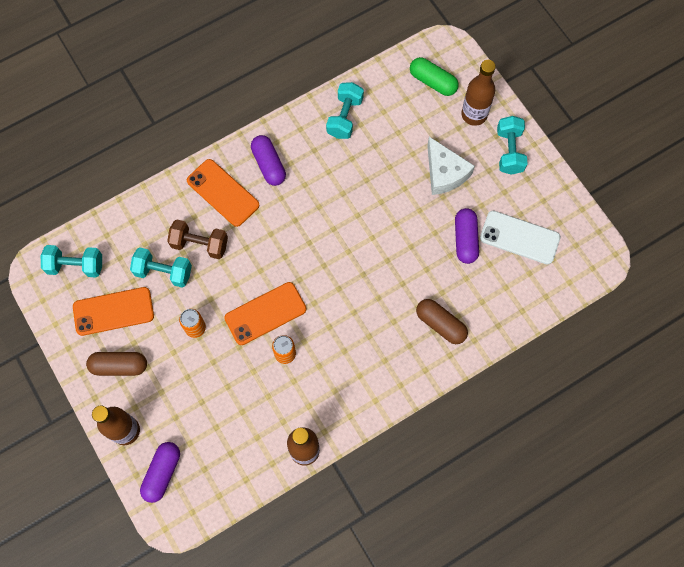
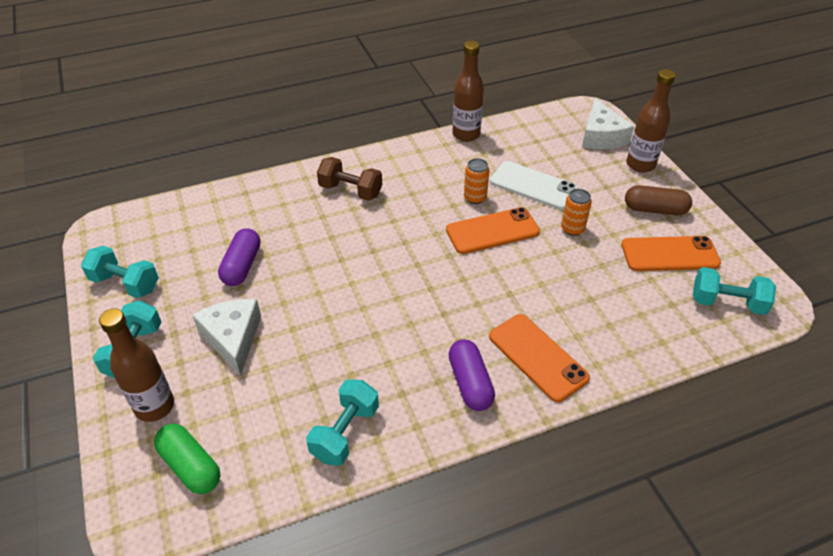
camera: 170 degrees left, 25 degrees down
turquoise dumbbell [130,247,192,288] -> turquoise dumbbell moved to [81,246,159,298]
purple capsule [140,442,180,503] -> white cheese [582,99,634,149]
brown dumbbell [167,219,228,259] -> brown dumbbell moved to [317,157,382,201]
brown capsule [416,299,468,344] -> none
white phone [480,211,561,265] -> white phone moved to [490,161,578,210]

